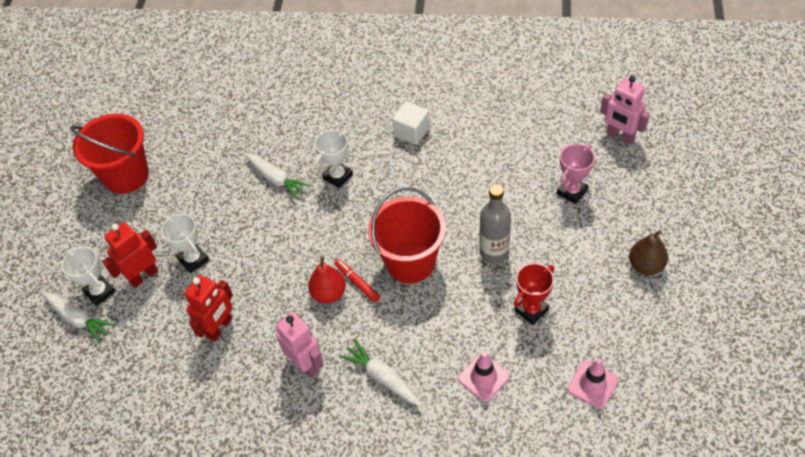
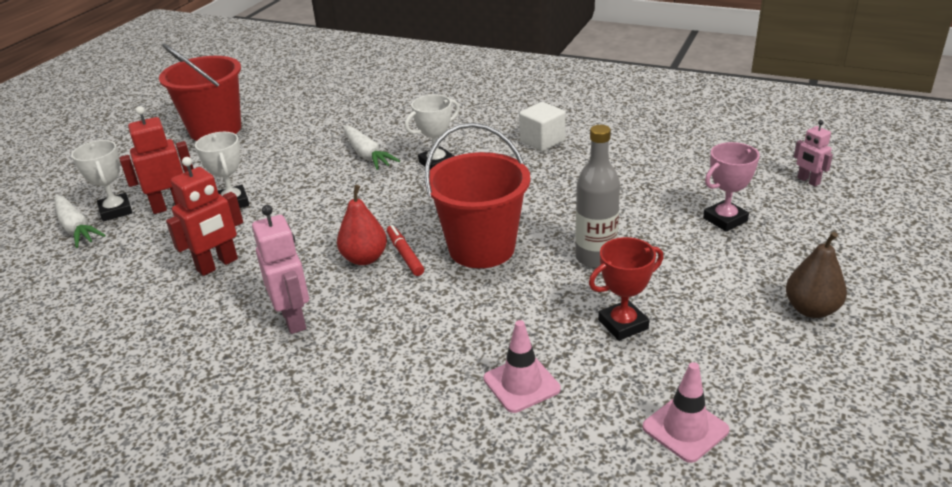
camera: 15 degrees right, 20 degrees down
white carrot [339,339,422,406] -> none
pink robot [600,76,650,145] -> pink robot [794,120,833,186], size x0.60

